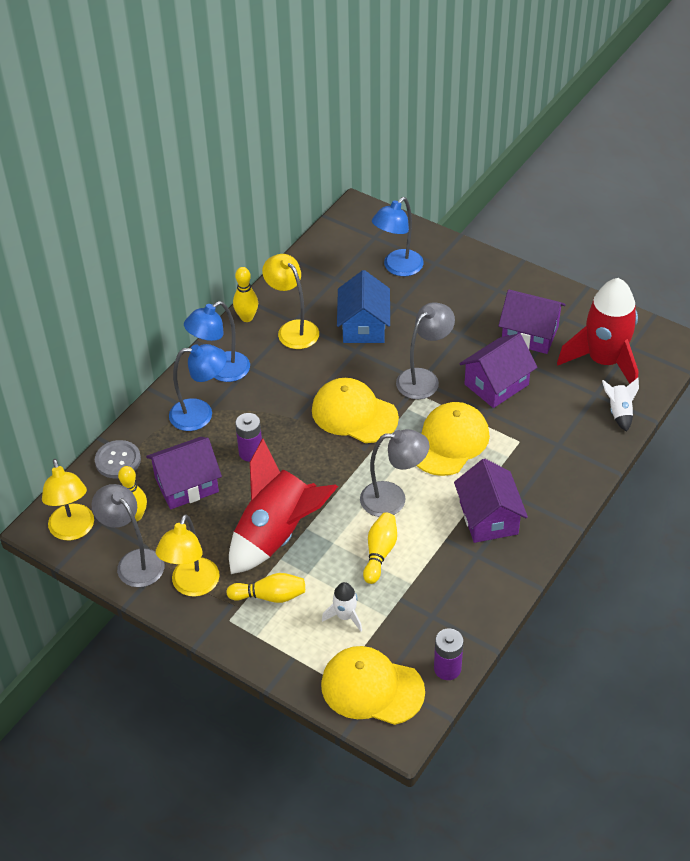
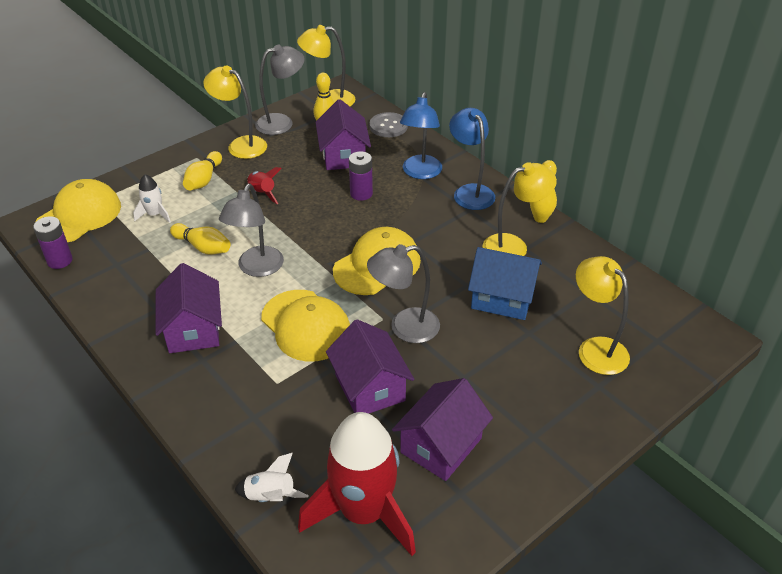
camera: 105 degrees right, 5 degrees down
red rocket [229,438,338,574] -> red rocket [247,167,282,204], size x0.44
blue lamp [372,197,424,276] -> yellow lamp [576,256,630,375]
grey lamp [396,302,455,399] -> grey lamp turned 105 degrees clockwise [367,244,440,343]
purple house [454,459,528,543] -> purple house turned 75 degrees clockwise [155,263,222,353]

